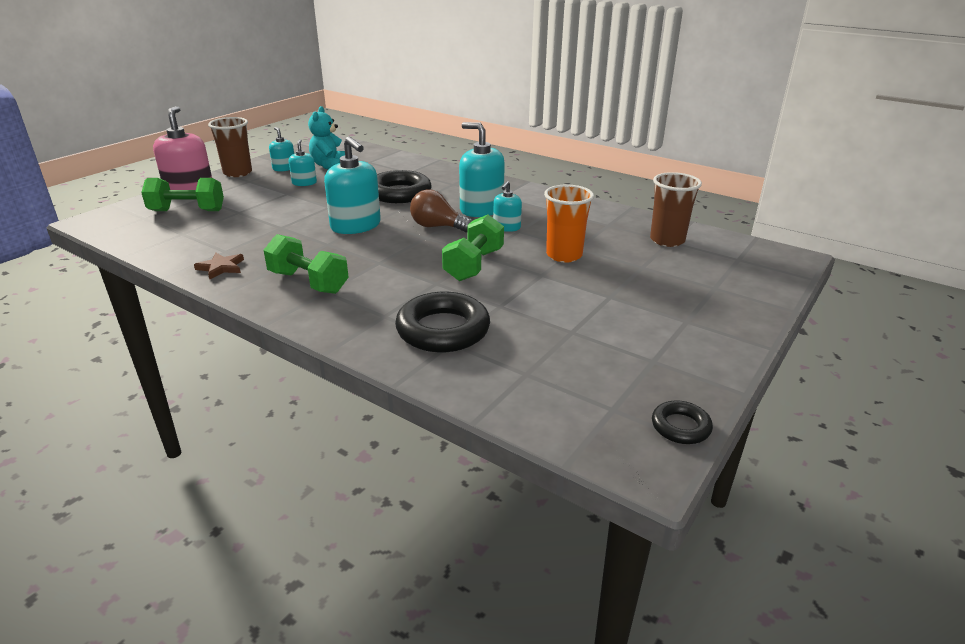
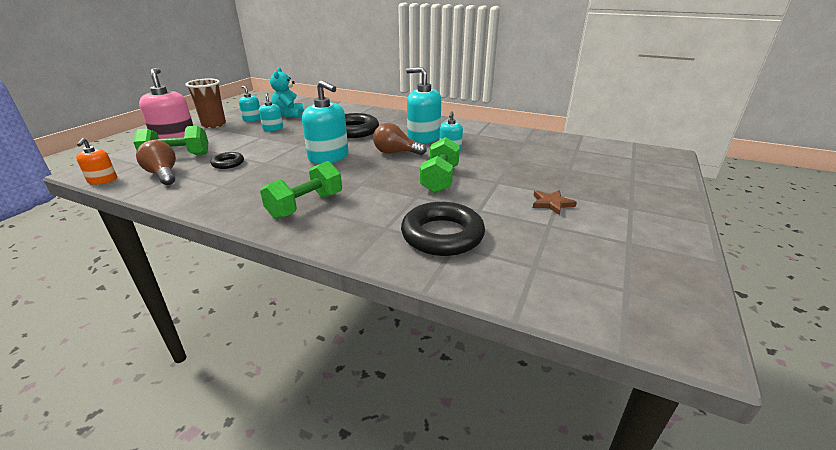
camera: 10 degrees left, 0 degrees up
brown star [194,253,244,279] -> brown star moved to [533,190,577,215]
green dumbbell [264,234,349,294] -> green dumbbell turned 75 degrees counterclockwise [260,161,342,219]
orange cup [544,185,594,263] -> none
brown cup [650,172,702,247] -> none
black ring [652,400,713,444] -> black ring moved to [210,152,244,169]
none -> orange soap dispenser [76,138,117,185]
none -> brown light bulb [136,140,176,185]

